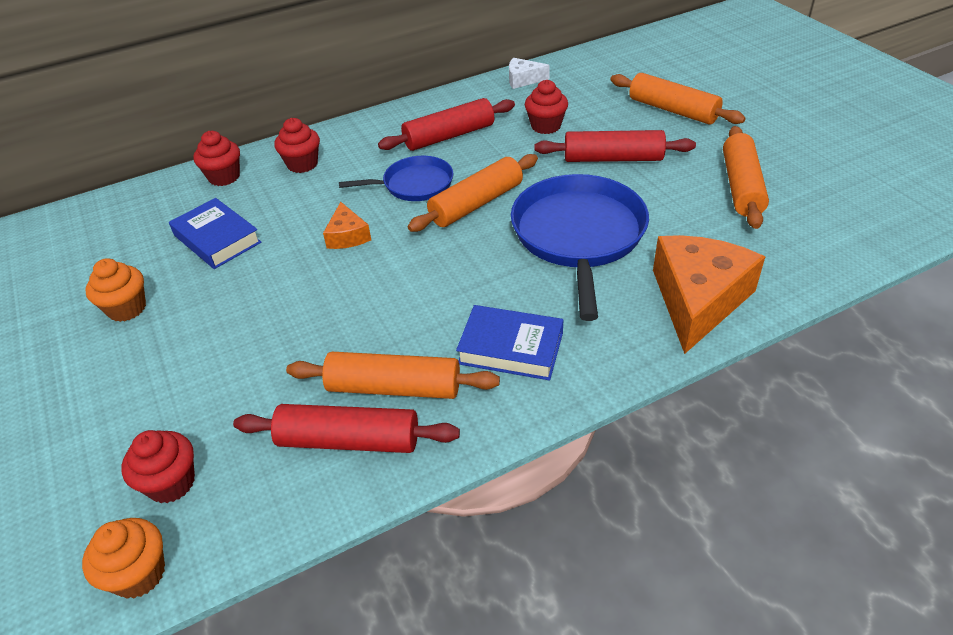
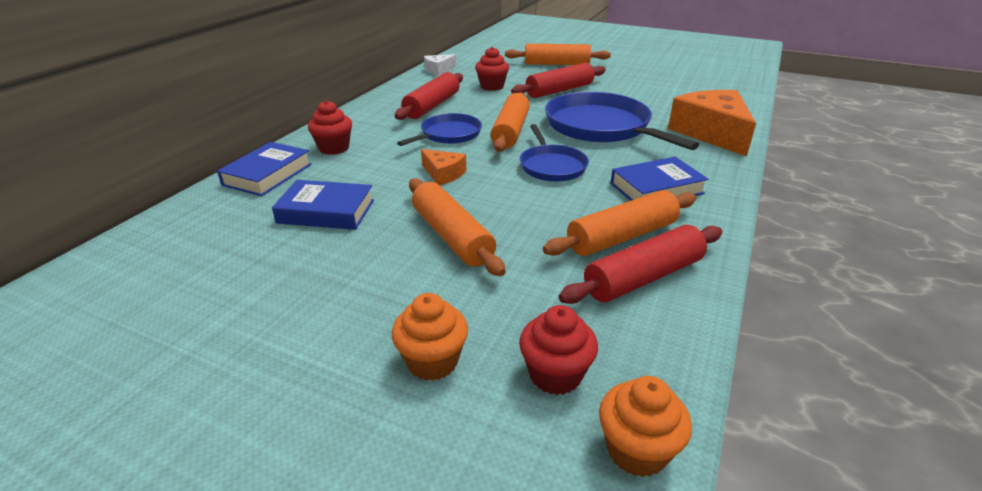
camera: 40 degrees left, 10 degrees down
orange cupcake [85,258,146,322] -> orange cupcake moved to [392,293,468,381]
red cupcake [193,131,240,186] -> blue book [217,142,312,196]
orange rolling pin [723,126,769,229] -> orange rolling pin moved to [409,178,505,276]
none -> blue pan [520,124,589,182]

